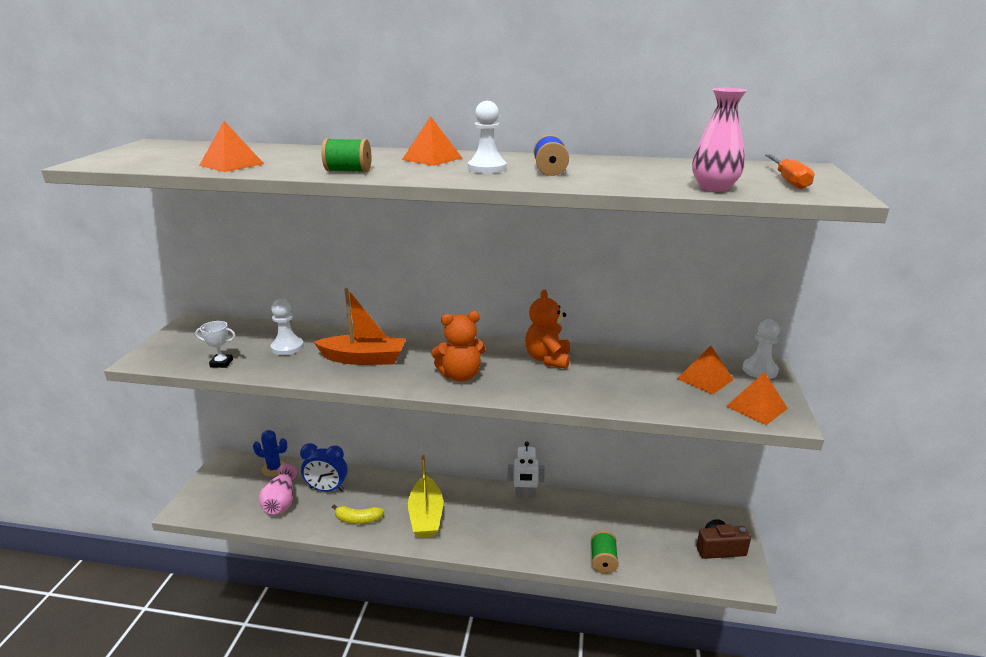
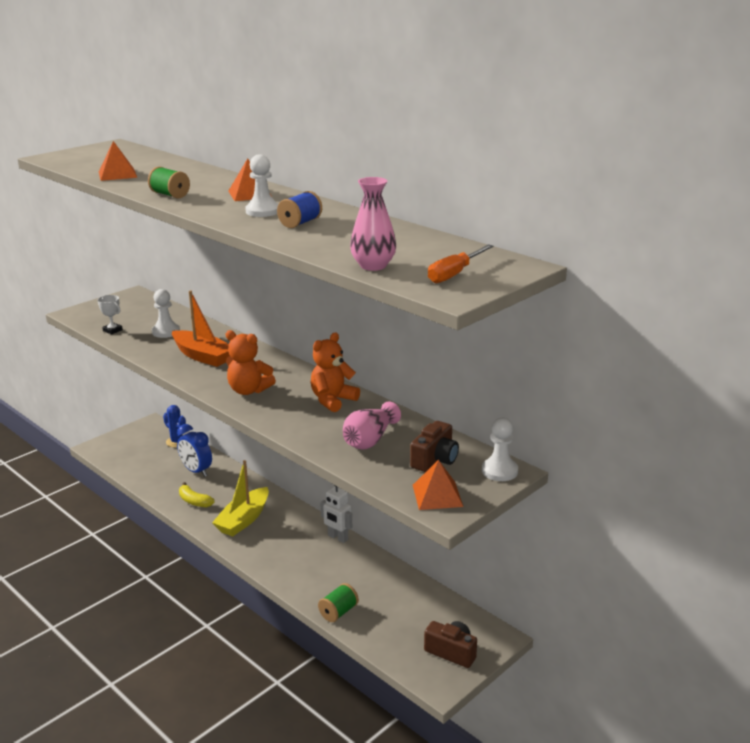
camera: 35 degrees right, 0 degrees up
pink vase [259,464,297,514] -> pink vase moved to [343,402,401,450]
orange pyramid [677,346,734,395] -> brown camera [410,421,459,472]

